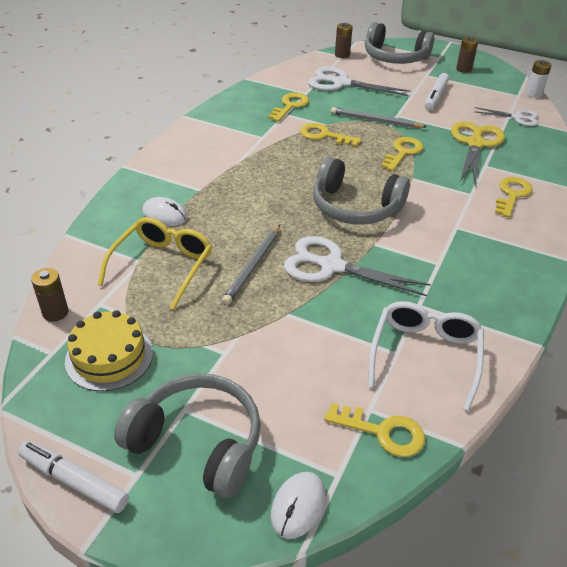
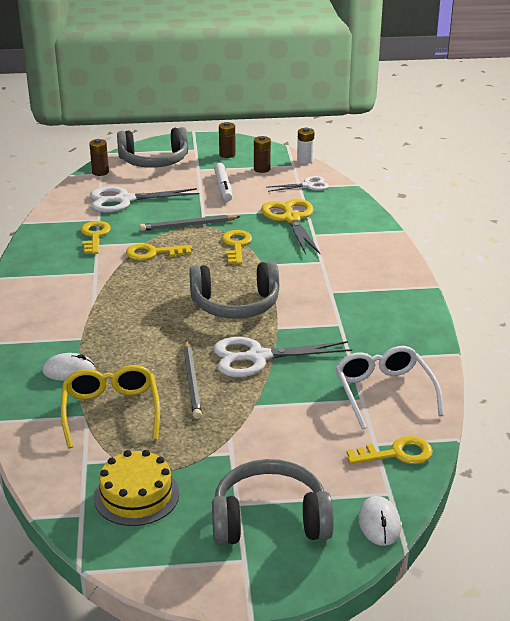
camera: 30 degrees left, 10 degrees down
white marker [18,441,129,513] -> none
brown battery [31,268,69,322] -> brown battery moved to [254,136,271,173]
yellow key [495,177,533,218] -> none

